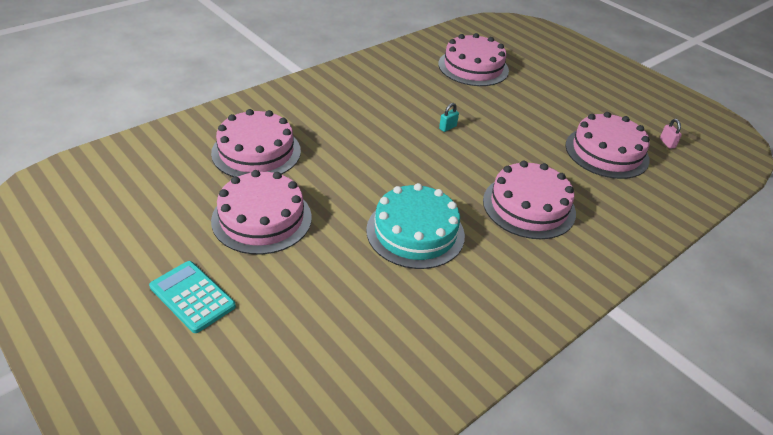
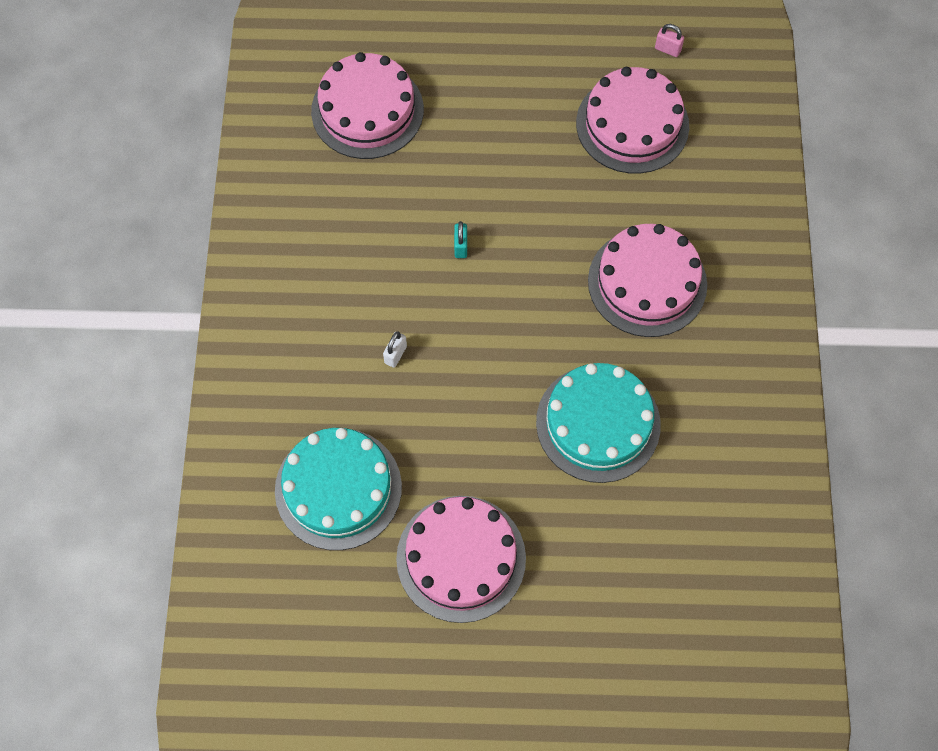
camera: 45 degrees left, 25 degrees up
turquoise calculator [149,261,236,333] -> none
pink cake [211,109,301,177] -> turquoise cake [275,428,402,550]
none -> white padlock [383,331,407,368]

